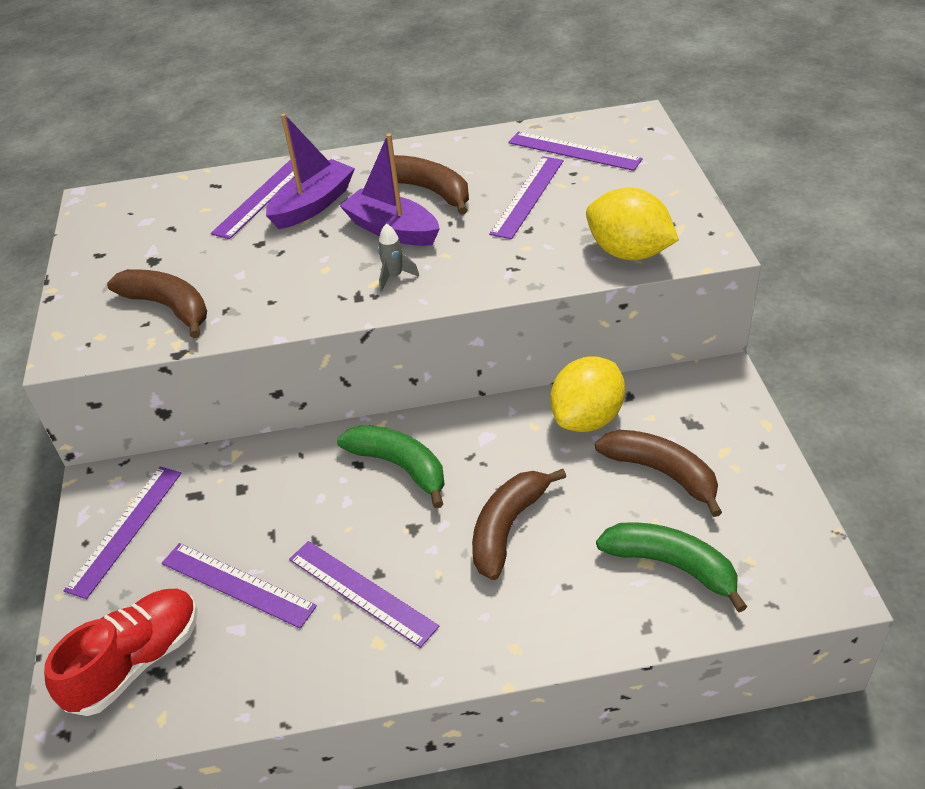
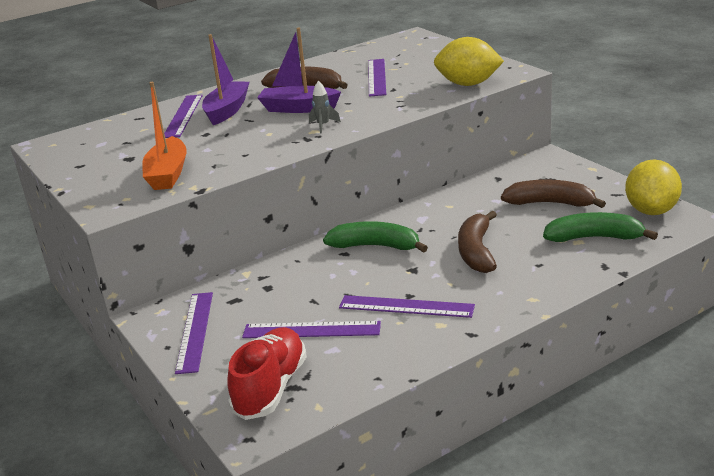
camera: 25 degrees left, 15 degrees down
brown banana [107,269,207,338] -> orange boat [142,82,187,190]
purple ruler [508,132,643,171] -> none
yellow lemon [550,356,625,432] -> yellow lemon moved to [625,159,682,215]

